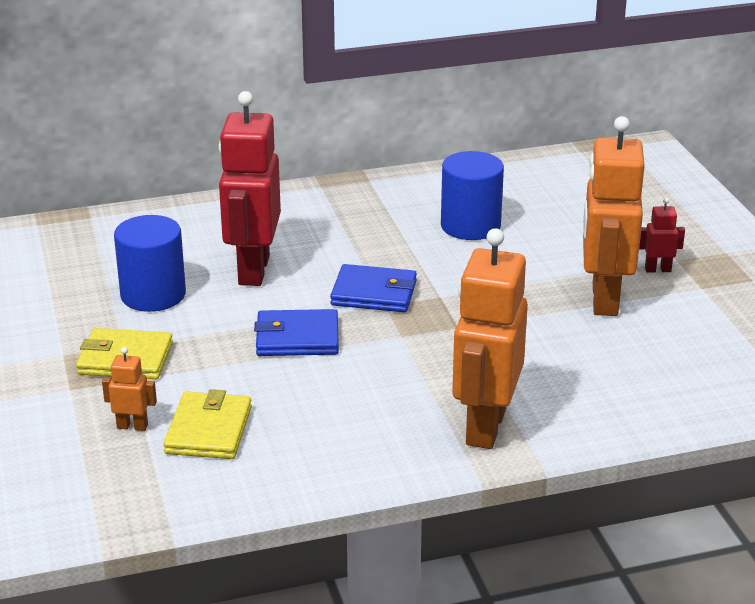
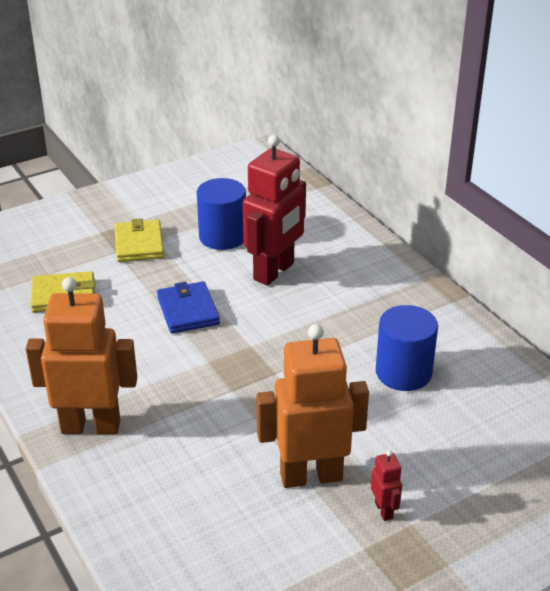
camera: 75 degrees right, 5 degrees up
orange robot [102,347,157,431] -> none
red robot [219,91,281,286] -> red robot turned 135 degrees clockwise [243,135,306,286]
blue wallet [330,264,417,312] -> none

